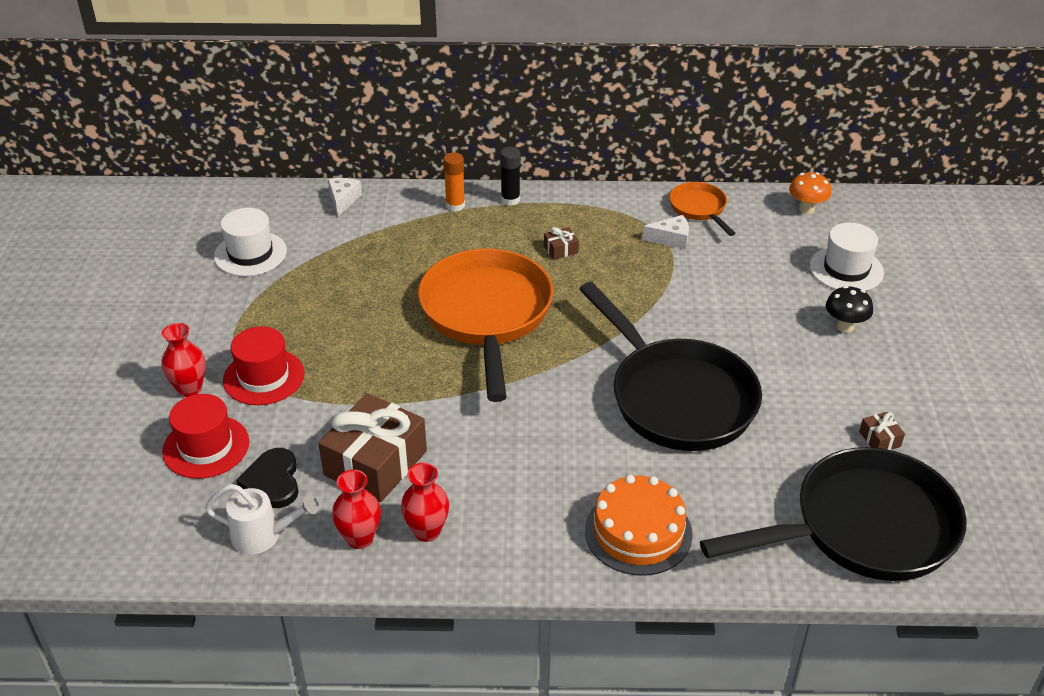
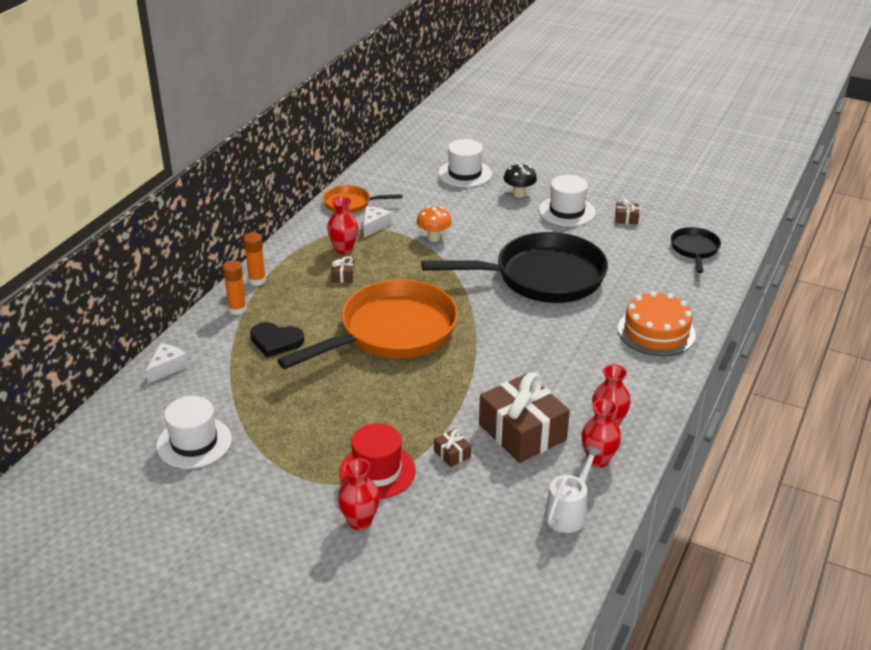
camera: 65 degrees left, 5 degrees down
red hat [162,394,249,479] -> none
black heart [236,448,299,508] -> black heart moved to [250,322,304,357]
white cheese [328,178,362,217] -> white cheese turned 90 degrees clockwise [146,343,188,383]
orange pan [418,249,553,402] -> orange pan turned 120 degrees clockwise [277,279,458,369]
black glue stick [500,147,521,206] -> orange glue stick [243,233,266,286]
black pan [700,447,967,581] -> black pan [671,227,721,273], size x0.47
orange mushroom [789,172,831,214] -> orange mushroom moved to [417,206,452,242]
none -> red vase [327,196,358,254]
none -> brown gift [434,429,471,467]
none -> white hat [539,175,596,226]

